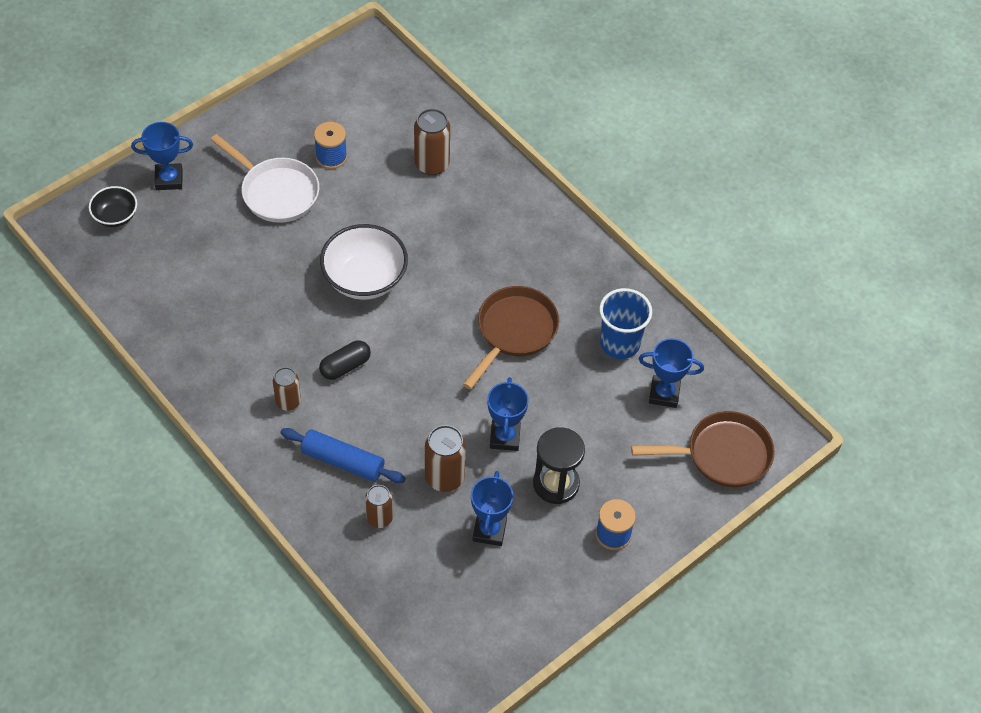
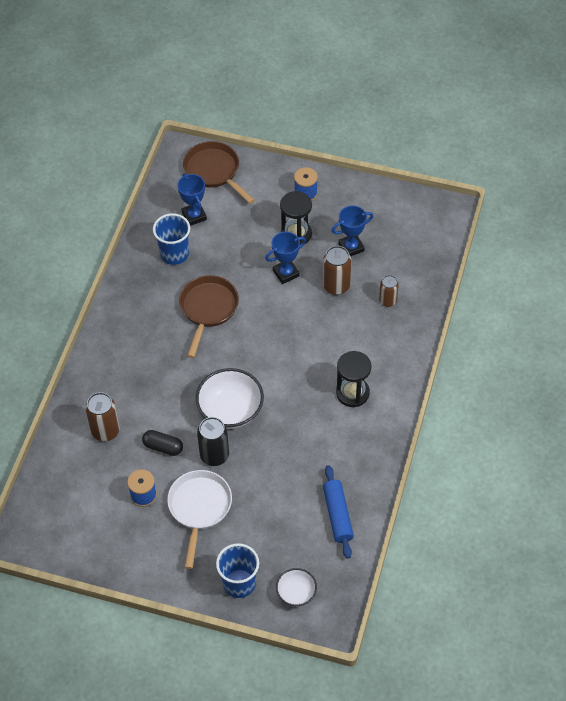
camera: 120 degrees left, 0 degrees up
black bowl [89,186,137,227] -> white bowl [276,568,317,607]
blue trophy [131,122,193,190] -> blue cup [216,543,259,598]
brown can [273,367,301,411] -> black hourglass [336,351,371,407]
blue rolling pin [280,428,406,483] -> blue rolling pin moved to [323,465,354,559]
black capsule [319,340,371,380] -> black capsule moved to [142,430,183,456]
brown pan [463,286,559,390] -> brown pan turned 105 degrees clockwise [179,275,239,358]
none -> black can [197,417,229,466]

